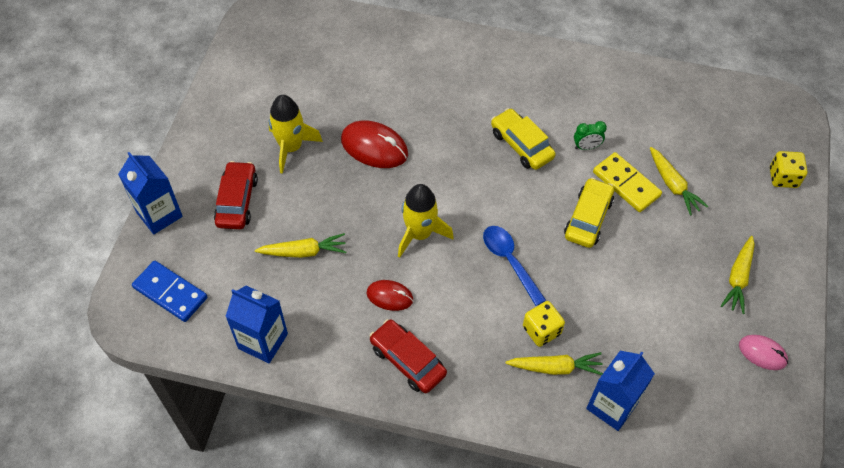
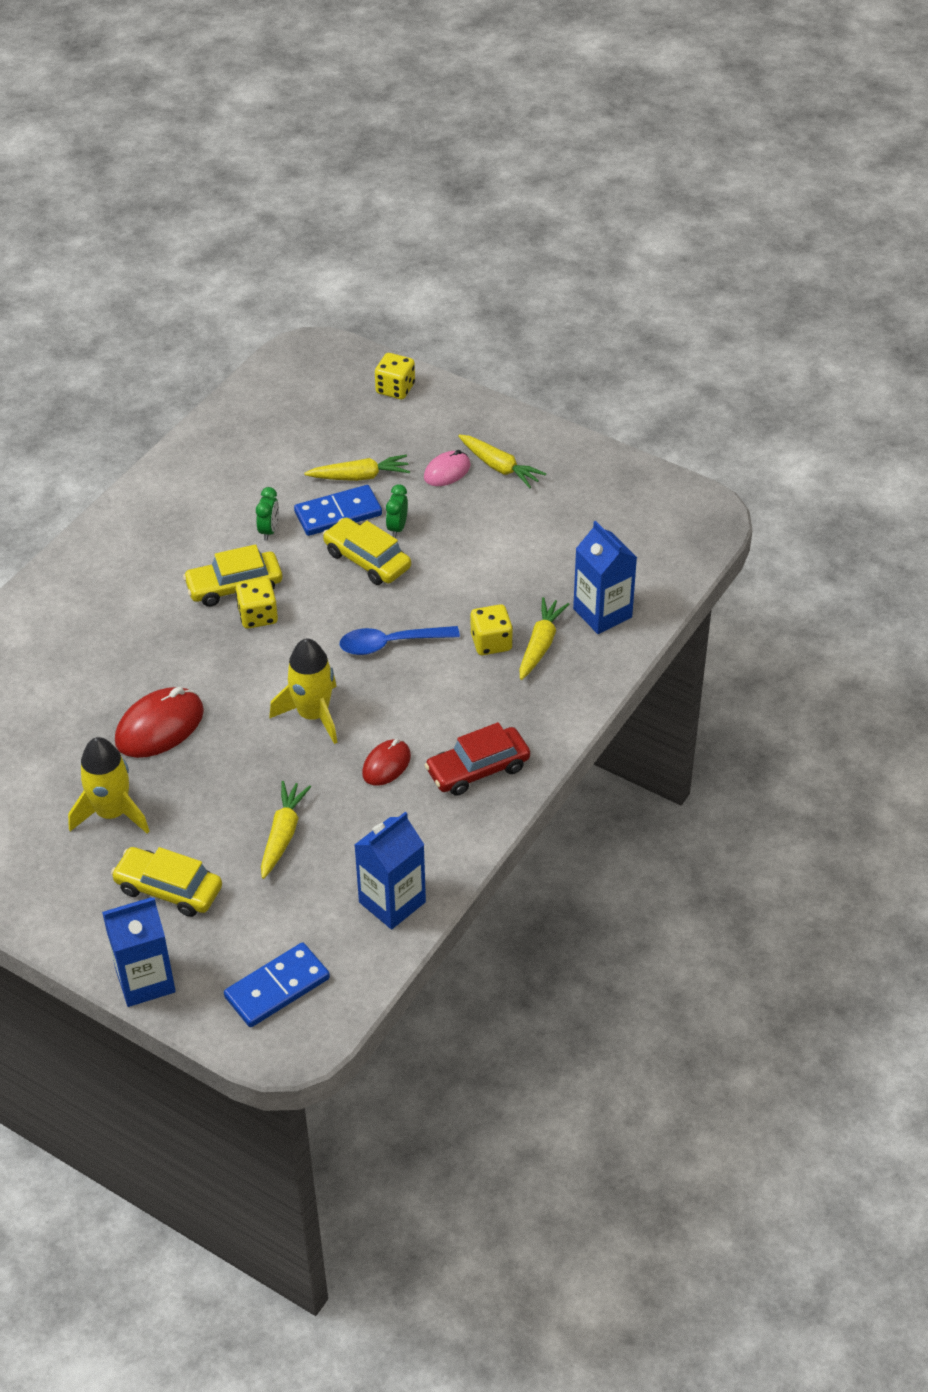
camera: 70 degrees left, 10 degrees down
red car [214,161,258,229] -> yellow car [111,847,222,917]
yellow domino [593,152,662,212] -> blue domino [294,485,382,536]
pink mouse [739,335,788,370] -> pink mouse moved to [424,450,471,486]
none -> yellow dice [235,578,278,629]
none -> green clock [386,484,408,538]

